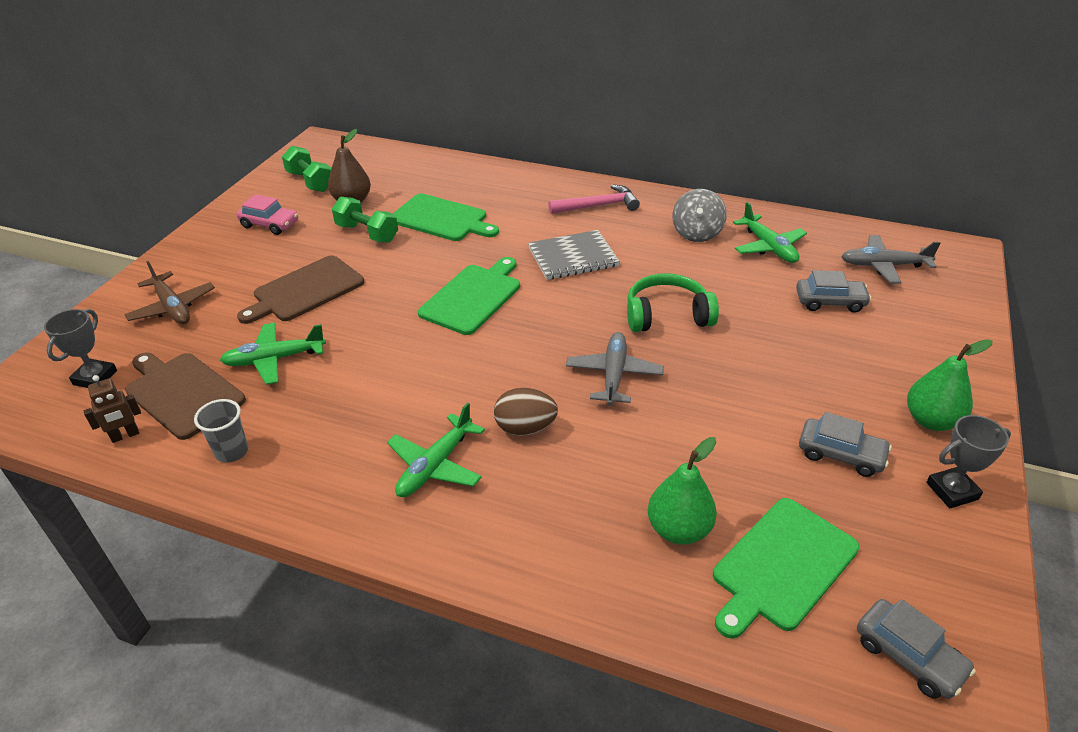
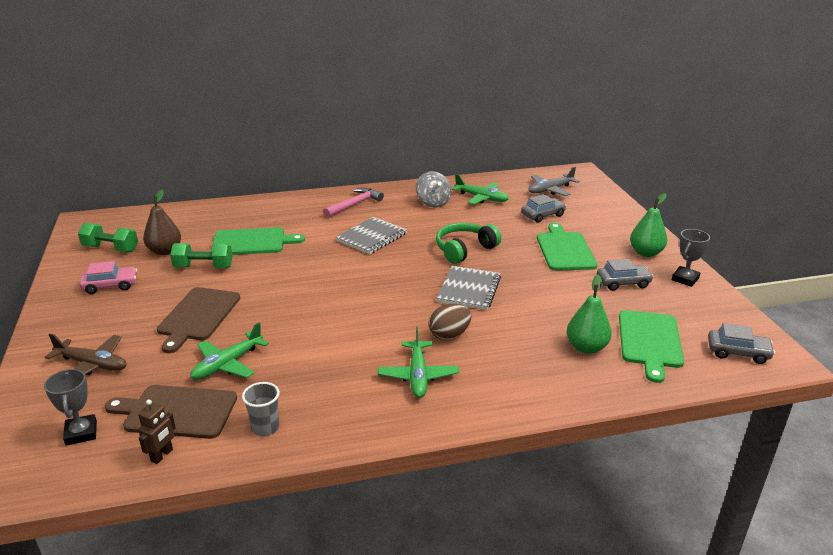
camera: 35 degrees left, 10 degrees down
green cutting board [418,257,520,335] -> green cutting board moved to [537,223,598,271]
grey plane [566,332,664,406] -> grey notebook [436,266,501,310]

